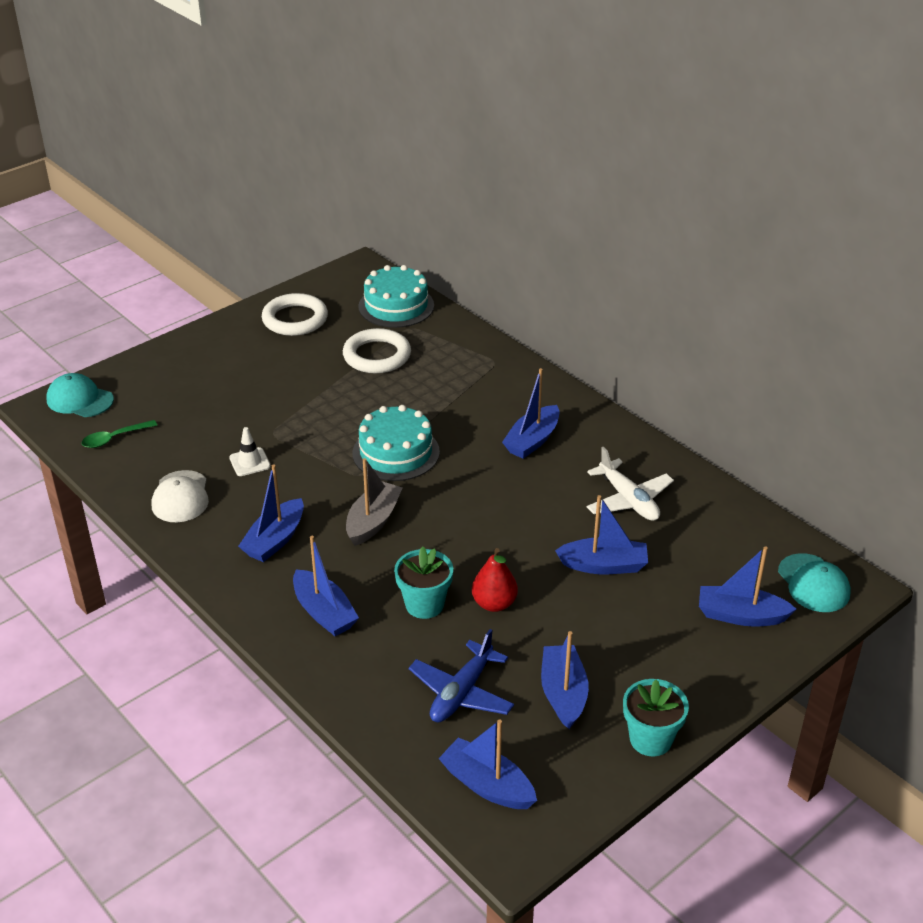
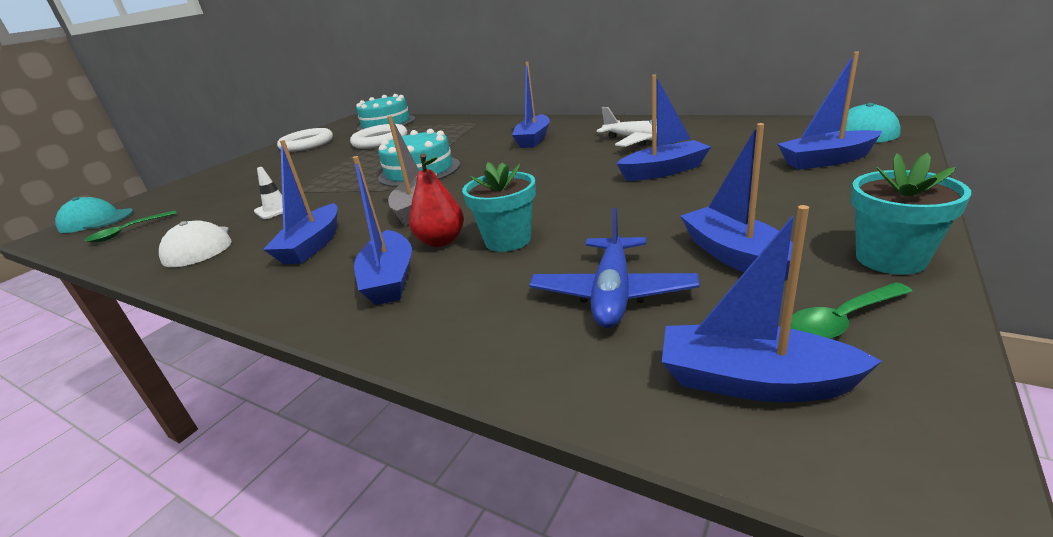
camera: 15 degrees left, 10 degrees down
blue boat [293,536,359,636] -> blue boat turned 45 degrees clockwise [352,156,412,305]
red pear [472,548,518,612] -> red pear moved to [409,153,464,247]
none -> green spoon [790,282,913,339]

